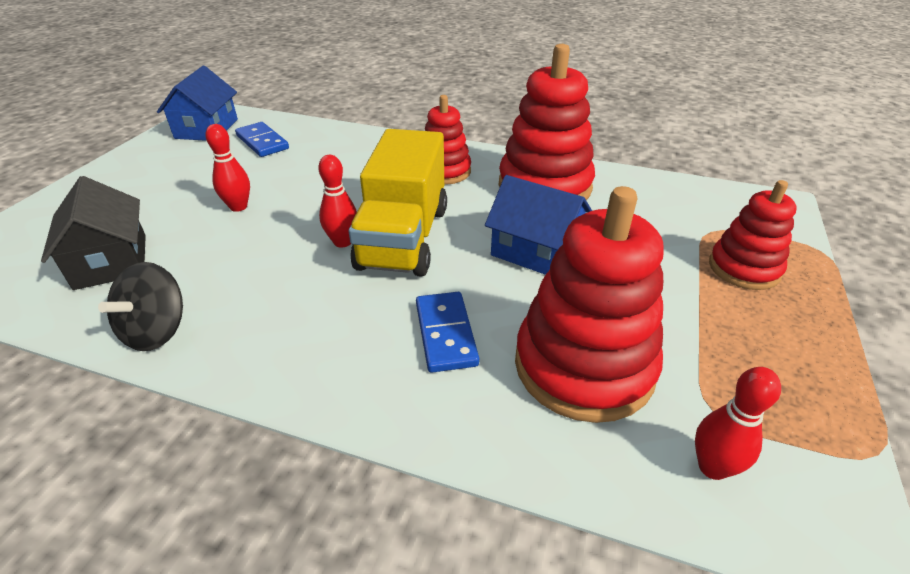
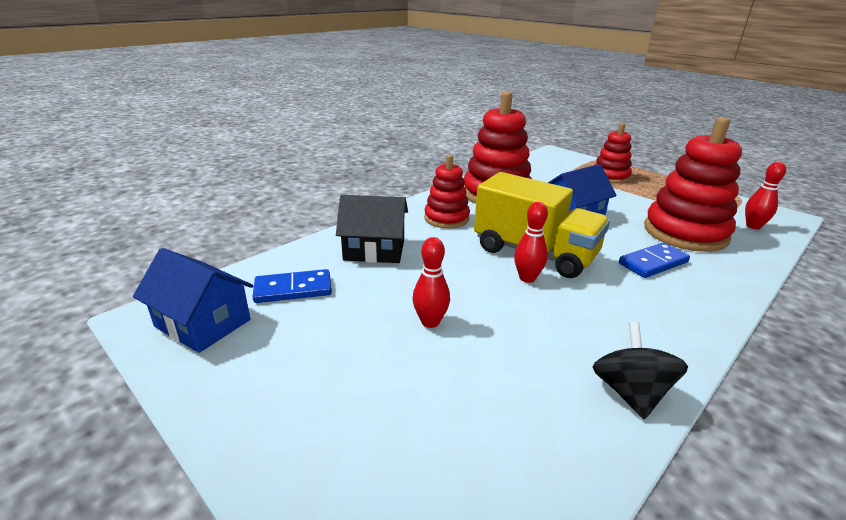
camera: 65 degrees left, 10 degrees down
black house [41,176,146,290] -> black house moved to [336,195,408,263]
black spinning top [98,262,183,351] -> black spinning top turned 135 degrees counterclockwise [593,322,688,419]
blue domino [416,292,479,373] -> blue domino turned 45 degrees counterclockwise [619,243,690,278]

